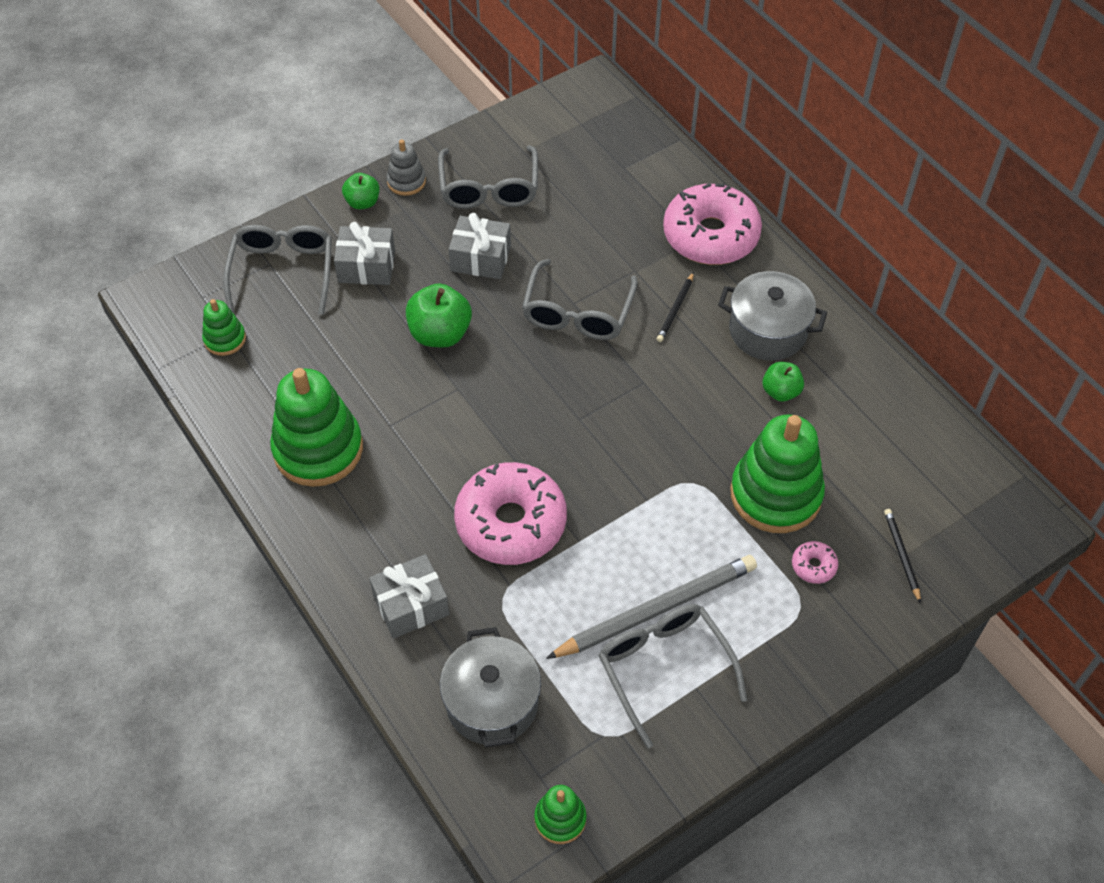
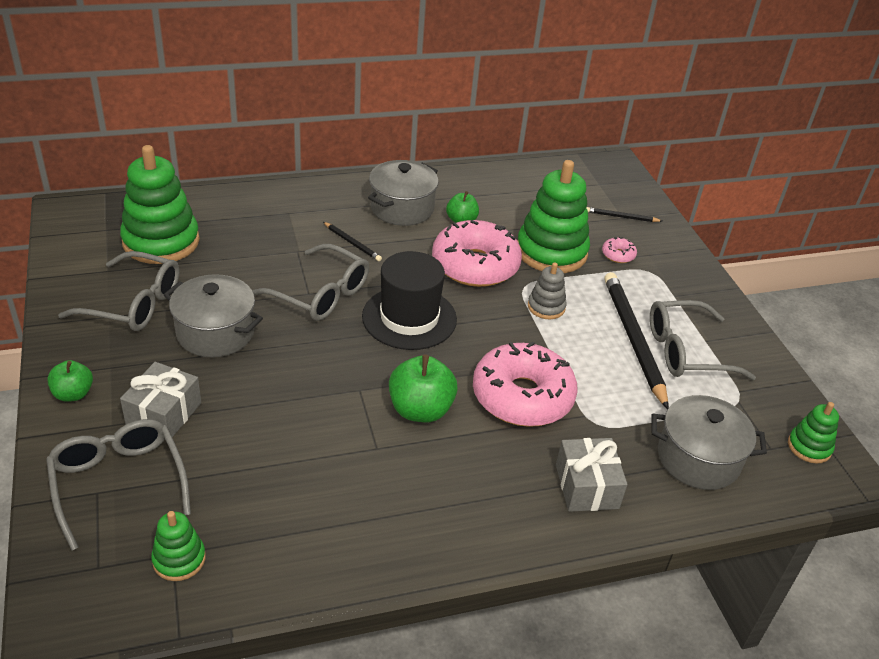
camera: 75 degrees left, 15 degrees down
grey glasses [223,225,332,315] -> grey glasses turned 45 degrees clockwise [46,419,191,551]
green stacking toy [270,368,363,487] -> green stacking toy moved to [120,145,200,264]
grey stacking toy [387,139,426,196] -> grey stacking toy moved to [528,262,567,319]
green apple [406,283,472,348] -> green apple moved to [389,355,458,422]
grey gift [448,213,511,279] -> grey pot [164,274,263,357]
grey pencil [546,555,757,659] -> black pencil [604,272,668,409]
pink donut [663,183,762,265] -> pink donut moved to [432,220,522,287]
none -> black hat [362,251,457,350]

